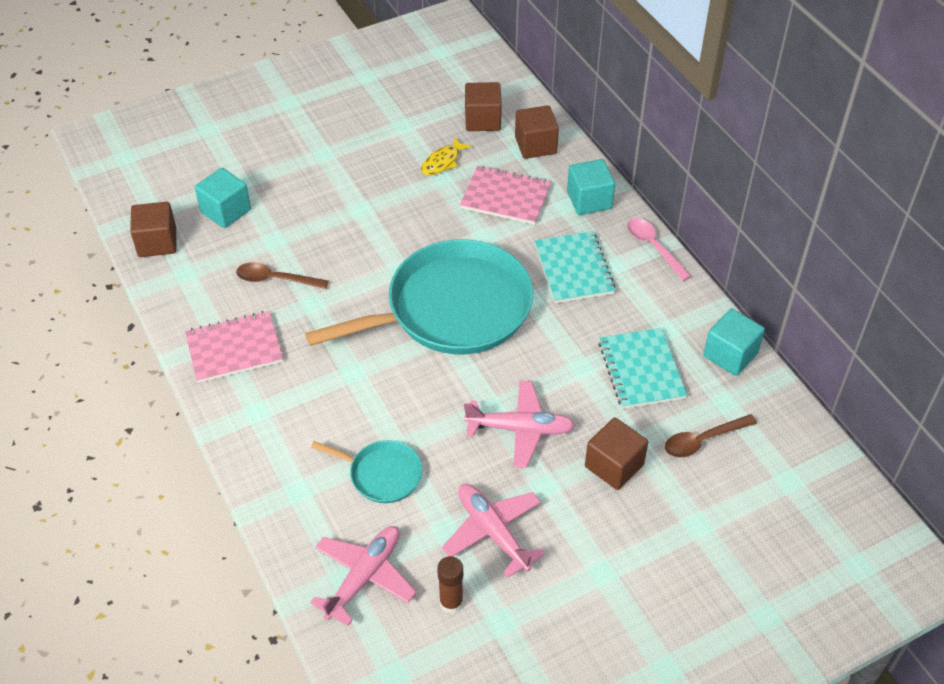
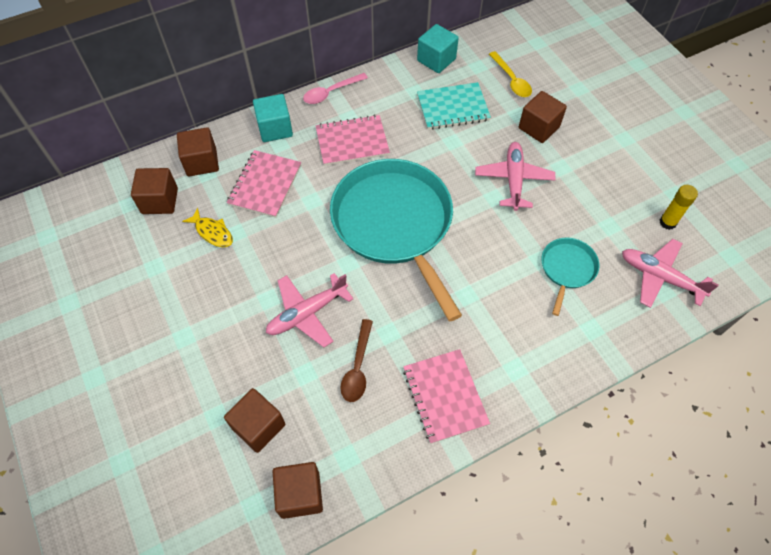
camera: 90 degrees left, 10 degrees up
turquoise cube [195,168,251,228] -> brown cube [224,388,285,453]
brown glue stick [437,556,463,613] -> yellow glue stick [659,185,698,230]
pink plane [442,484,545,578] -> pink plane moved to [266,273,354,347]
turquoise notebook [535,231,616,303] -> pink notebook [315,115,390,166]
brown spoon [665,414,757,458] -> yellow spoon [489,51,532,97]

